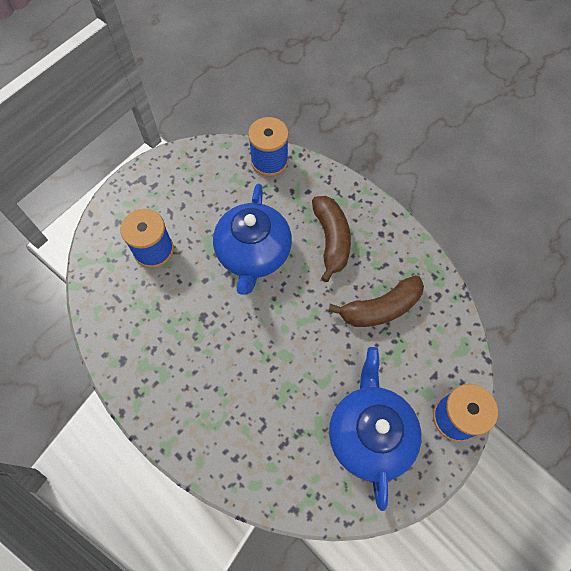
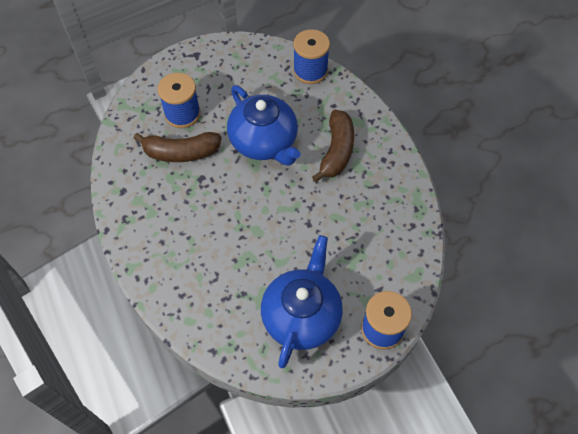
camera: 20 degrees right, 5 degrees down
blue teapot [213,183,292,295] -> blue teapot turned 60 degrees counterclockwise [227,85,301,166]
brown banana [329,275,424,327] -> brown banana moved to [133,132,221,162]

